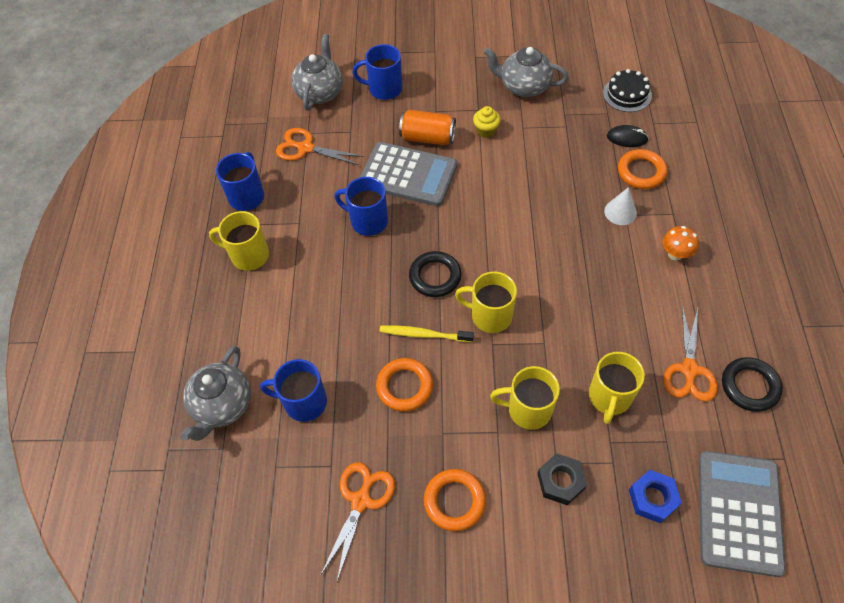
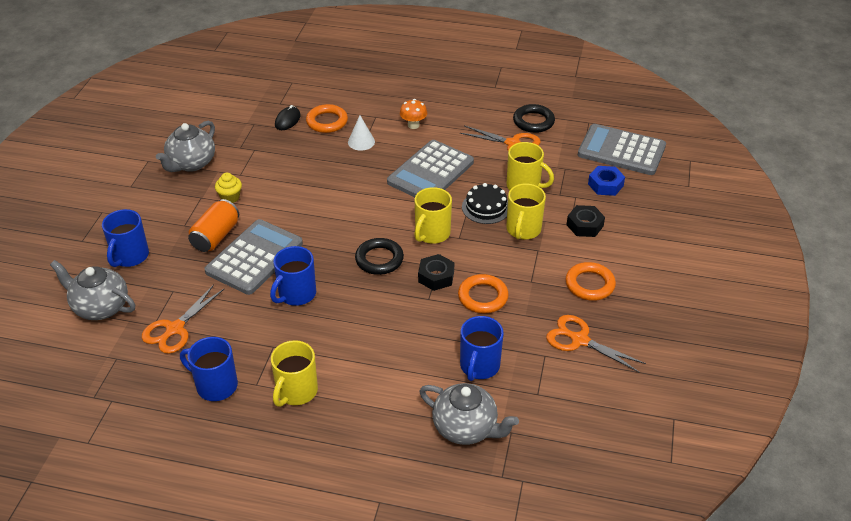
camera: 80 degrees left, 15 degrees down
yellow toothbrush [380,325,474,342] -> black nut [418,254,454,291]
black cake [603,69,652,112] -> black cake moved to [462,183,508,224]
none -> grey calculator [387,140,474,197]

